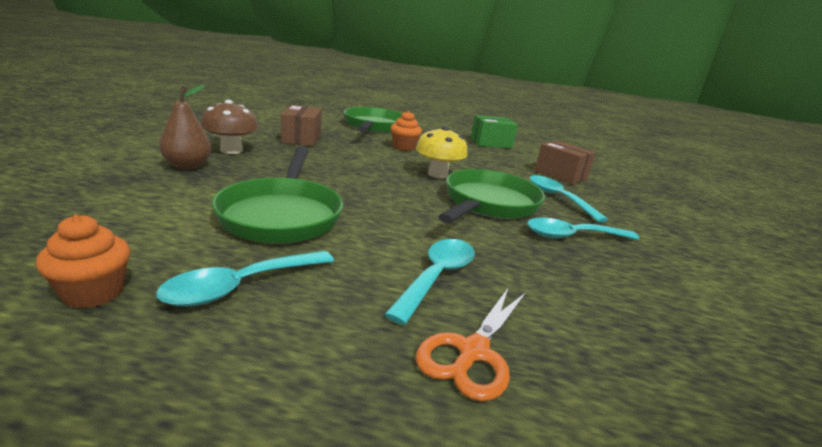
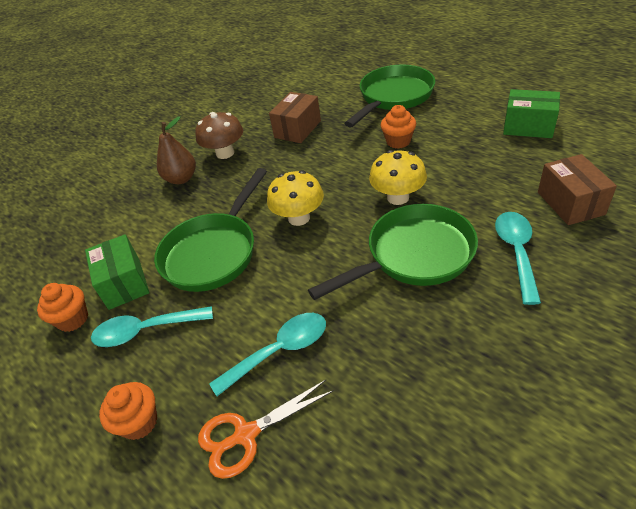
camera: 40 degrees right, 20 degrees up
turquoise spoon [527,218,639,240] -> none
none -> green box [85,234,149,310]
none -> orange cupcake [99,382,157,440]
none -> yellow mushroom [267,170,324,226]

